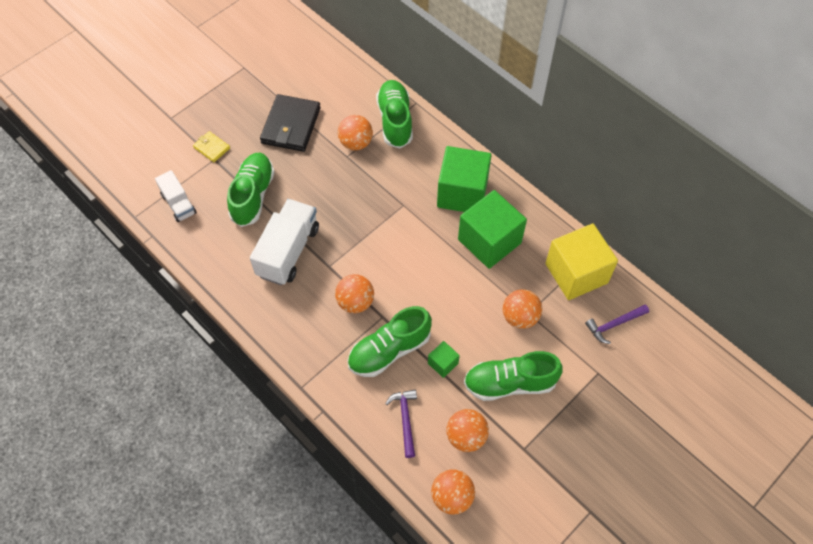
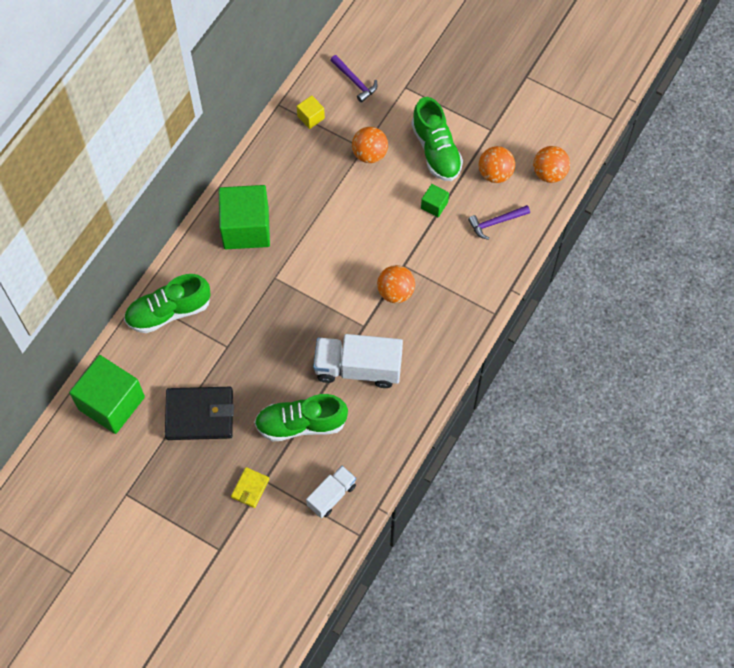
camera: 105 degrees left, 5 degrees up
orange ball [338,115,373,150] -> none
green shoe [347,306,432,377] -> none
green cube [458,190,527,269] -> green cube moved to [69,355,145,434]
yellow cube [545,224,618,300] -> yellow cube [297,95,325,129], size x0.45

